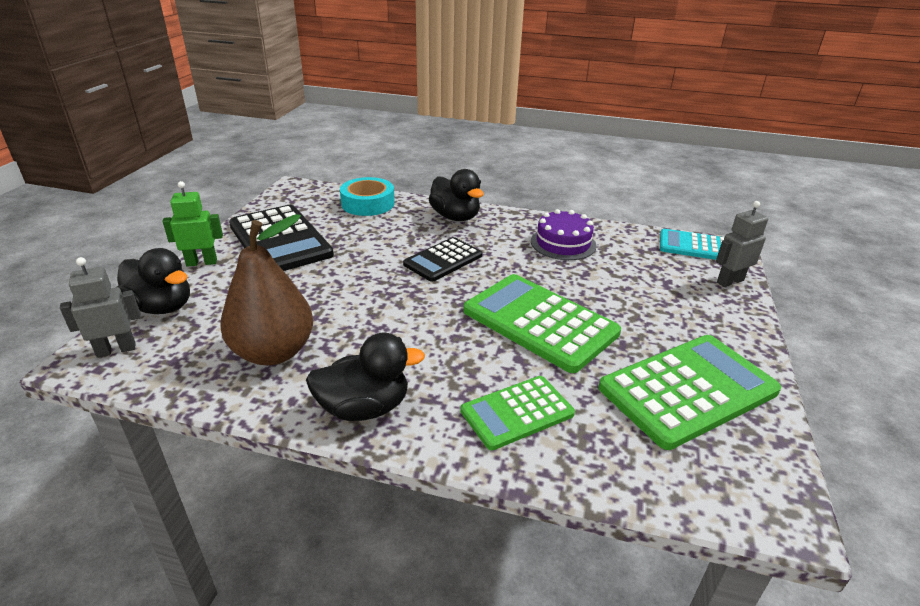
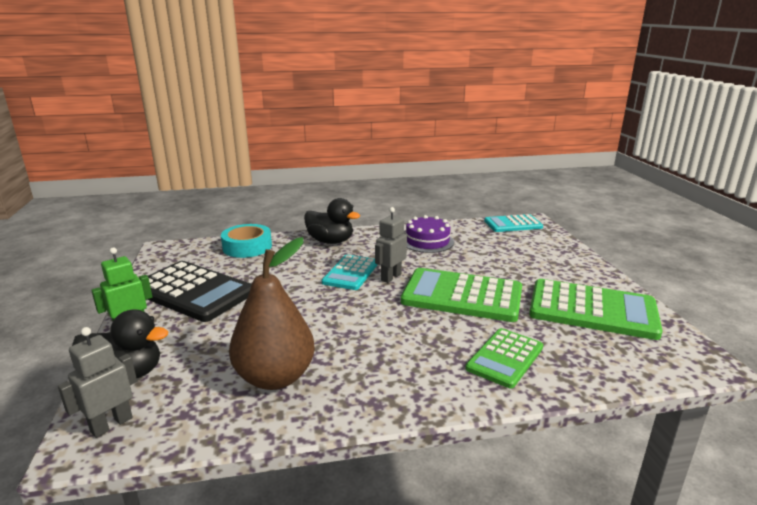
camera: 25 degrees left, 10 degrees down
black duck [306,333,425,421] -> none
black calculator [403,237,482,282] -> turquoise calculator [322,255,378,290]
green calculator [599,335,781,450] -> green calculator turned 75 degrees clockwise [529,279,663,340]
grey robot [716,201,768,287] -> grey robot moved to [375,207,407,283]

